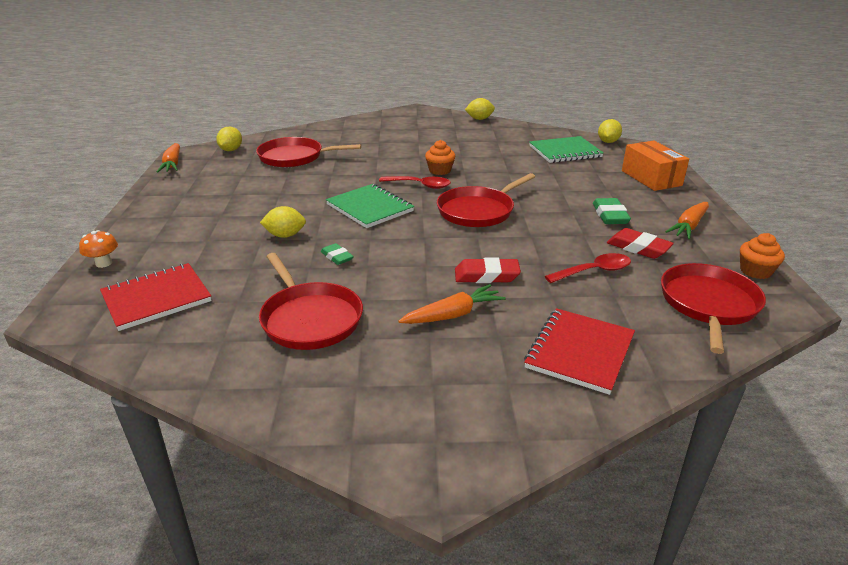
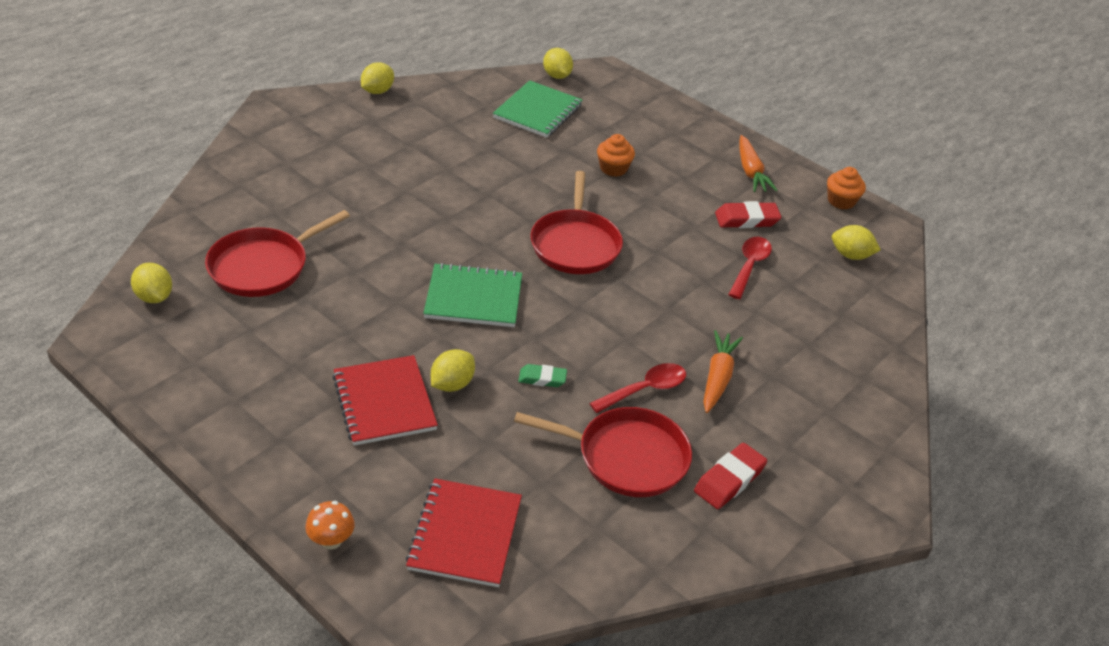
camera: 50 degrees left, 10 degrees up
orange carrot [157,143,180,173] -> none
red spoon [379,176,451,189] -> red spoon moved to [589,363,686,413]
orange cupcake [425,140,455,175] -> orange cupcake moved to [597,134,635,177]
red eraser [455,257,521,283] -> red eraser moved to [694,443,767,509]
red notebook [524,308,635,395] -> red notebook moved to [332,355,438,446]
green eraser [593,198,631,224] -> none
orange box [622,141,689,191] -> none
red pan [661,263,766,354] -> yellow lemon [832,225,881,260]

